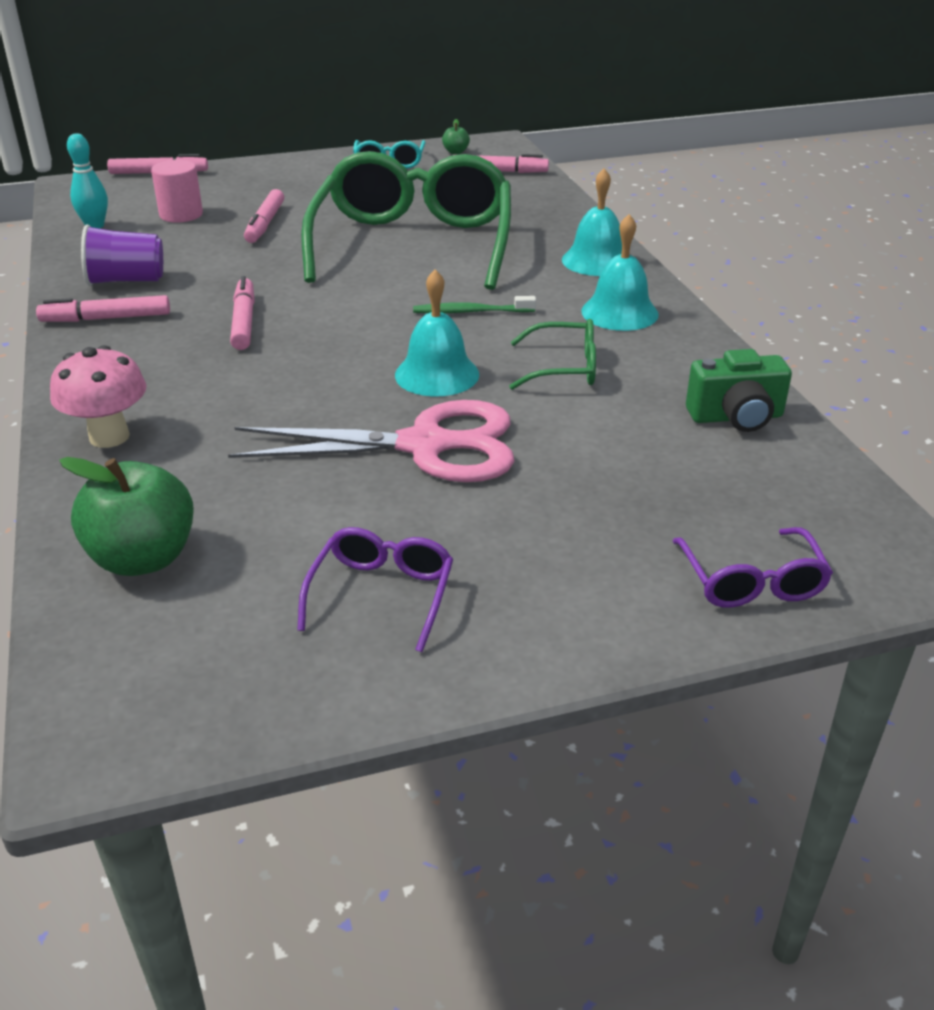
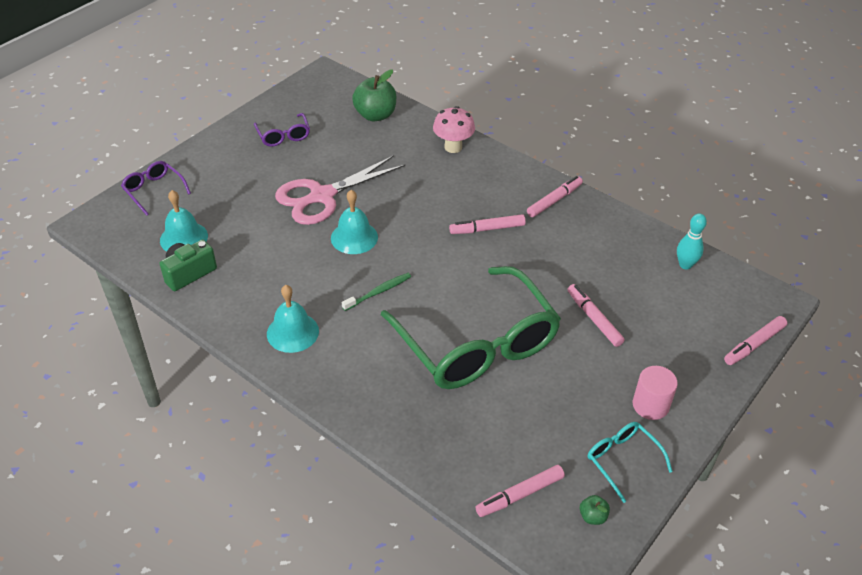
camera: 145 degrees right, 10 degrees up
purple cup [81,224,163,286] -> none
pink cylinder [151,160,203,223] -> pink cylinder moved to [633,366,678,420]
pink marker [230,276,255,350] -> pink marker turned 120 degrees clockwise [449,214,526,234]
green glasses [509,319,596,390] -> none
turquoise bell [562,168,622,276] -> turquoise bell moved to [160,190,208,252]

